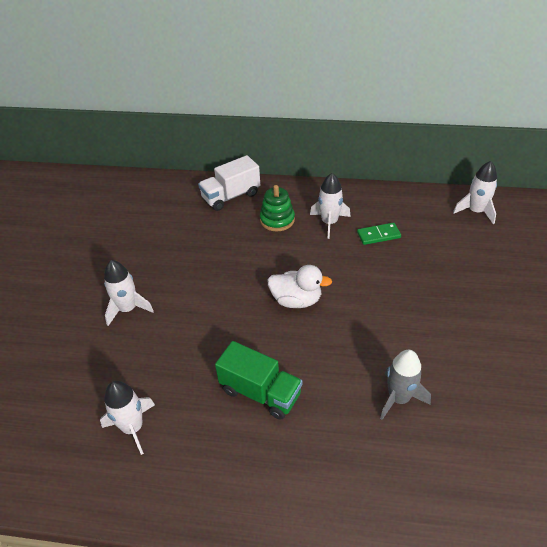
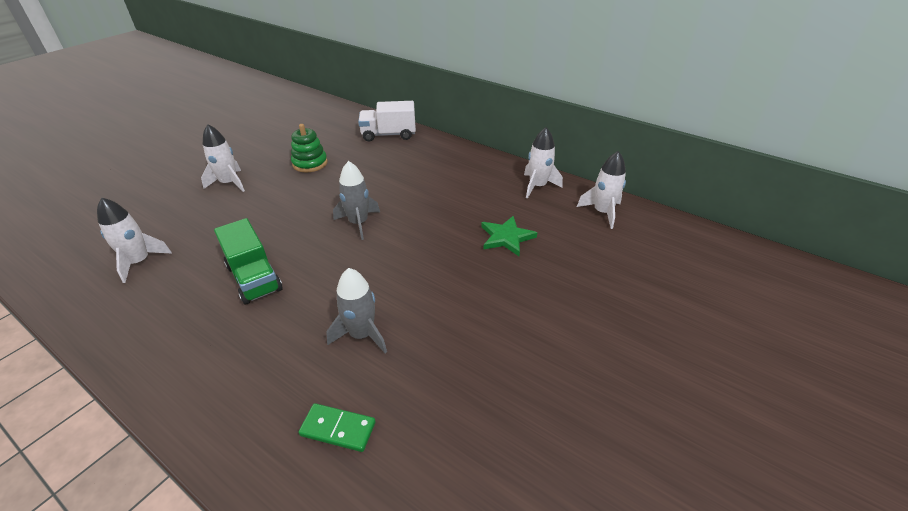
camera: 25 degrees right, 5 degrees down
green stacking toy [260,185,295,232] -> green stacking toy moved to [291,124,328,172]
white duck [267,265,332,308] -> grey rocket [333,161,380,240]
white rocket [310,173,350,239] -> white rocket moved to [524,127,563,199]
green domino [357,223,401,245] -> green domino moved to [299,403,376,452]
none -> green star [481,216,537,256]

